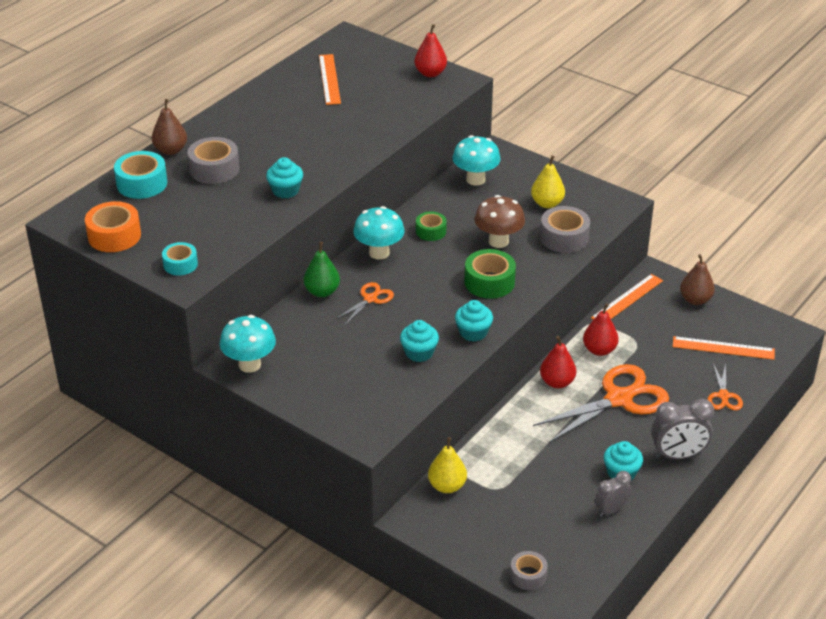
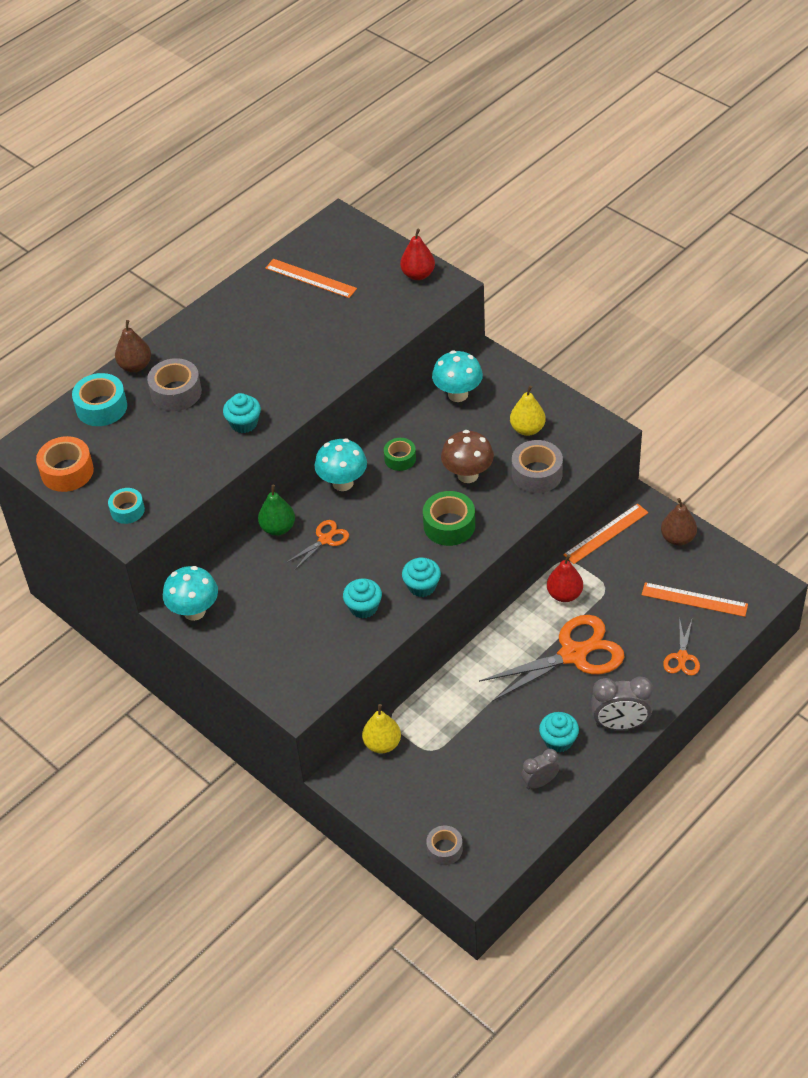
camera: 10 degrees right, 10 degrees up
orange ruler [319,54,341,105] -> orange ruler turned 60 degrees counterclockwise [265,259,357,298]
red pear [540,336,576,388] -> none

